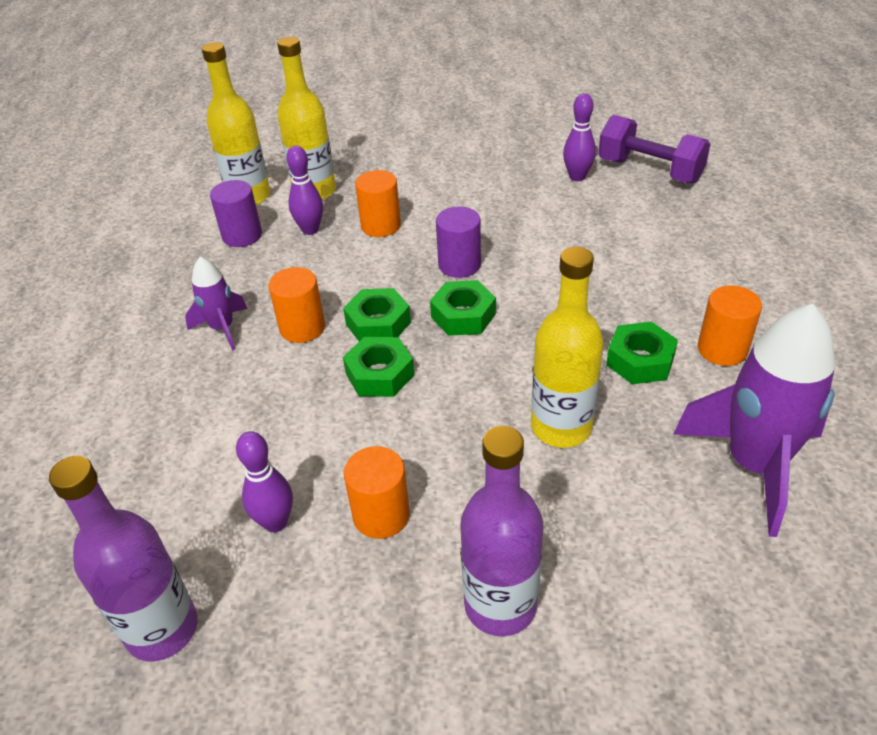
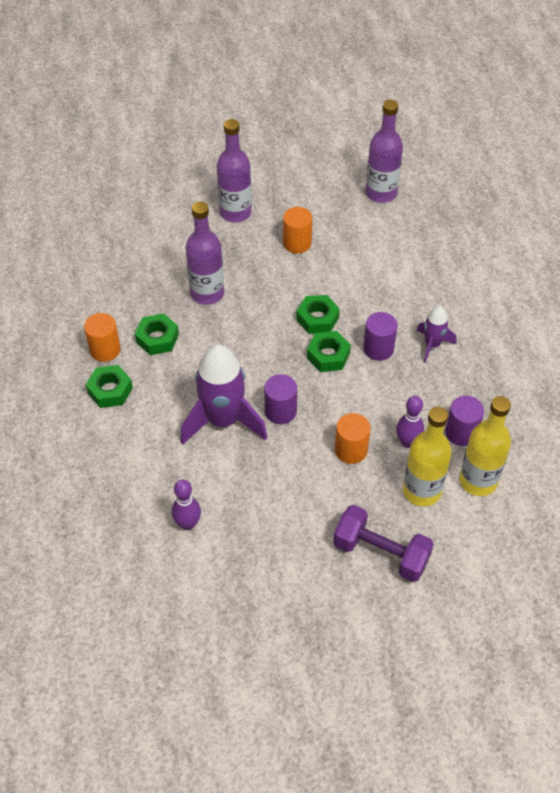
camera: 170 degrees right, 10 degrees up
purple bowling pin [236,431,293,532] -> none
orange cylinder [269,267,325,343] -> purple cylinder [363,312,397,361]
green nut [430,280,496,336] -> green nut moved to [86,365,133,408]
yellow bottle [531,247,604,448] -> purple bottle [185,201,224,305]
purple dumbbell [598,115,710,183] -> purple dumbbell moved to [333,505,434,582]
purple rocket [673,304,836,537] -> purple rocket moved to [180,344,267,445]

